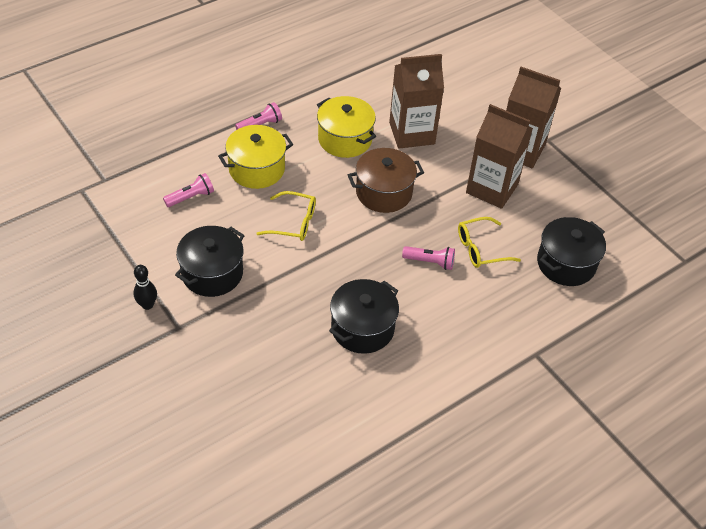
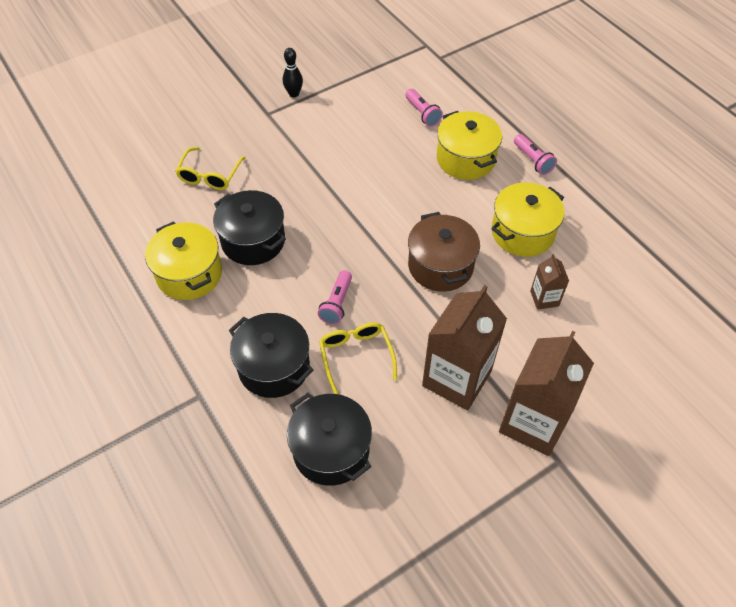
camera: 95 degrees right, 5 degrees up
black pot [175,226,245,297] -> black pot moved to [229,313,313,398]
yellow glasses [256,191,316,241] -> yellow glasses moved to [175,147,246,190]
brown carton [389,54,444,149] -> brown carton [530,254,569,310], size x0.48
none -> yellow pot [145,221,222,300]

